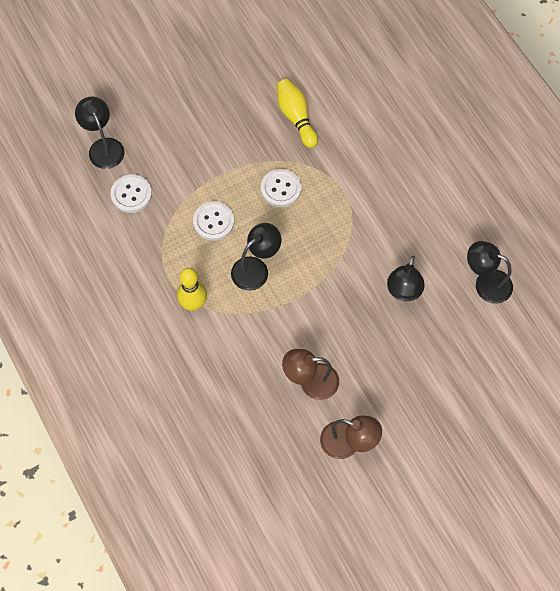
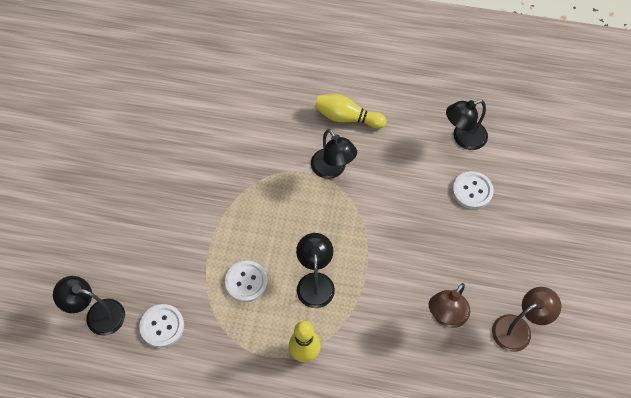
camera: 50 degrees left, 5 degrees down
white button [261,169,301,207] -> white button moved to [452,171,494,209]
yellow bowling pin [277,79,318,148] -> yellow bowling pin moved to [315,94,386,129]
black lamp [387,255,425,301] -> black lamp moved to [311,129,357,179]

